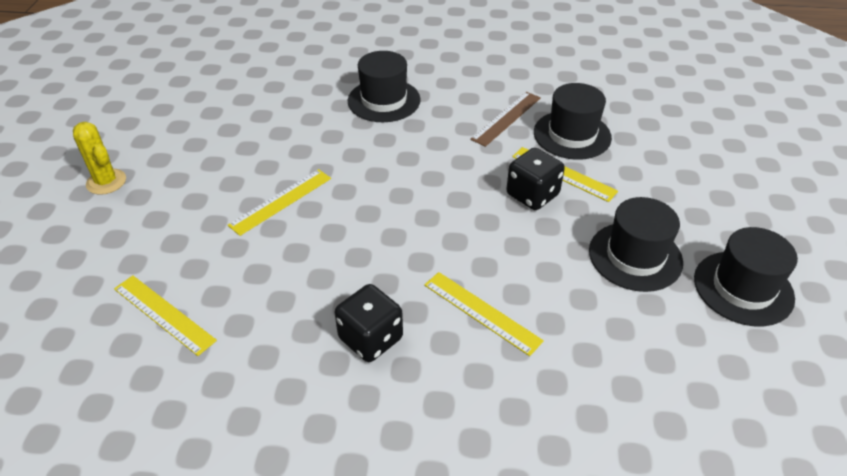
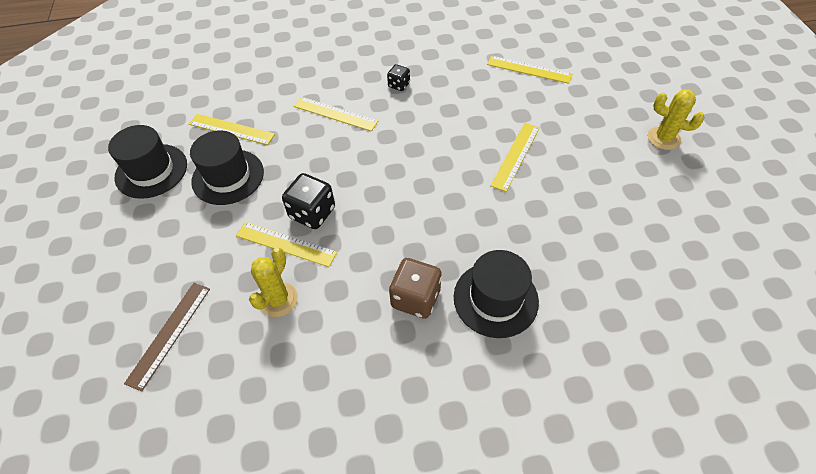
camera: 165 degrees right, 10 degrees up
black dice [335,284,403,362] -> black dice [387,64,410,91], size x0.57
brown ruler [470,92,541,147] -> brown ruler moved to [124,283,210,392]
black hat [534,83,612,160] -> yellow cactus [249,247,298,317]
none -> yellow ruler [189,114,275,145]
none -> brown dice [389,258,442,319]

